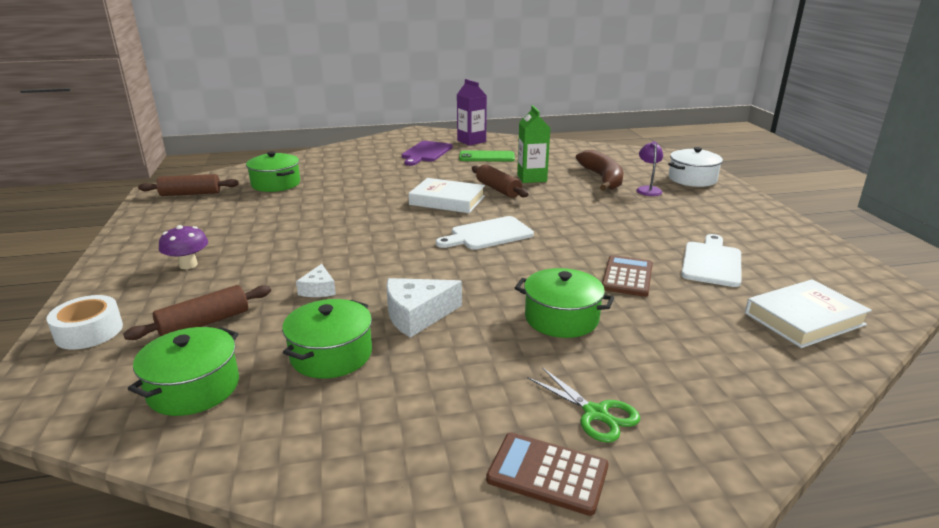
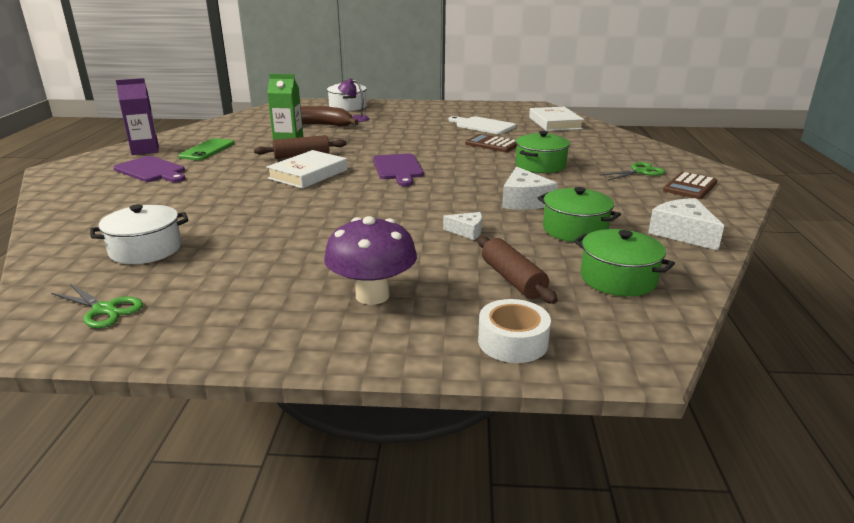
camera: 75 degrees left, 0 degrees up
brown rolling pin [138,174,239,196] -> green scissors [51,284,143,328]
purple mushroom [159,225,208,269] -> purple mushroom [324,216,417,305], size x1.60
green pot [246,151,300,192] -> white pot [90,204,189,264]
white cutting board [436,216,534,250] -> purple cutting board [373,153,424,186]
none -> white cheese [648,198,724,250]

